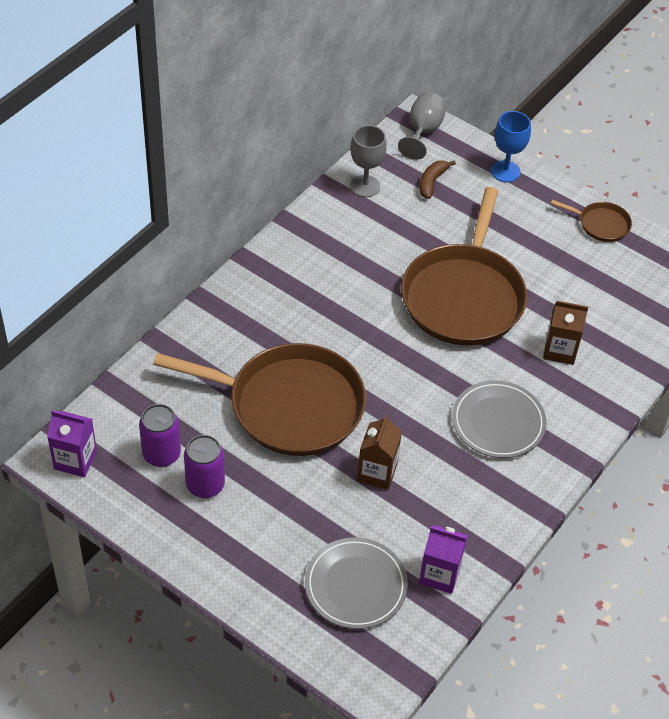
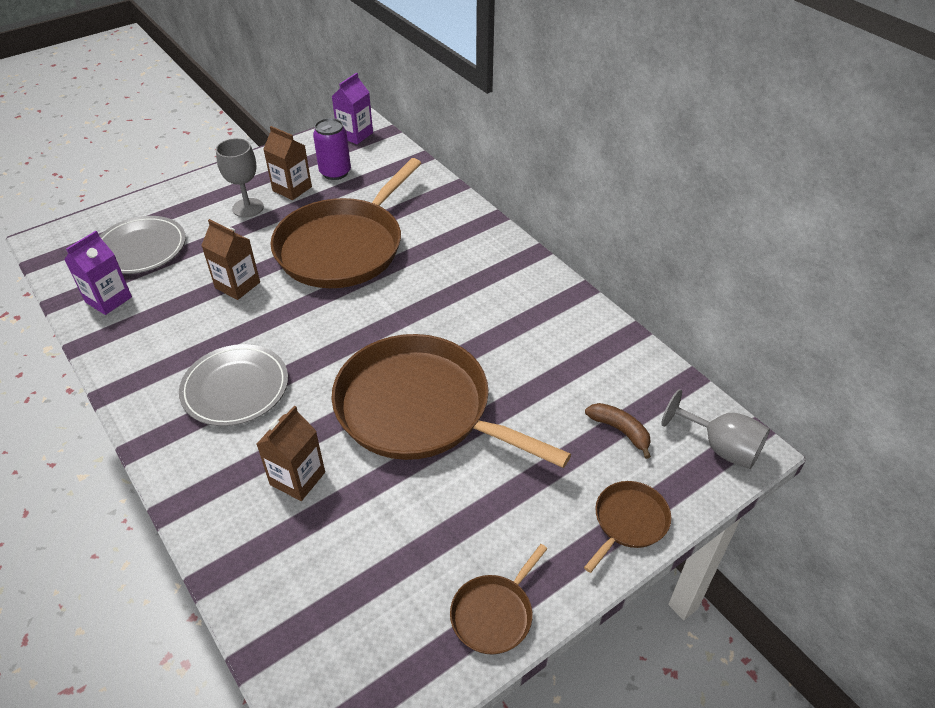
camera: 110 degrees right, 5 degrees down
purple can [184,435,225,498] -> brown carton [263,126,312,200]
grey goblet [350,125,387,197] -> grey goblet moved to [216,138,264,218]
blue goblet [491,111,531,182] -> brown pan [584,481,671,573]

